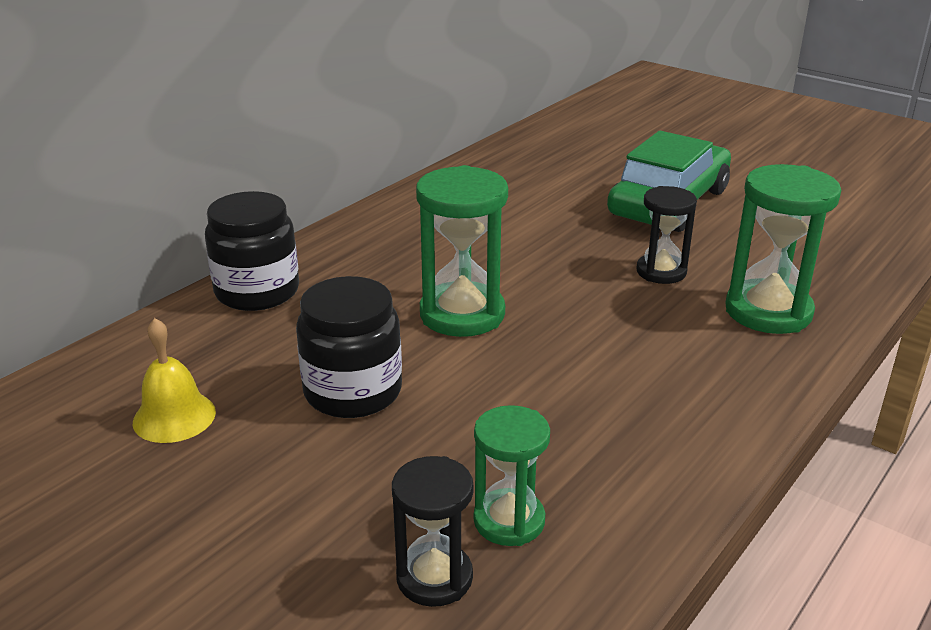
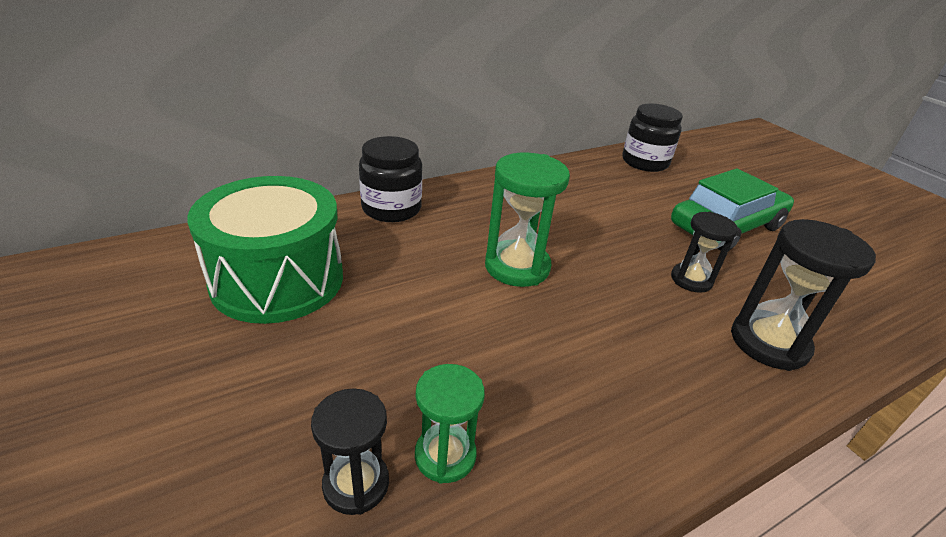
camera: 20 degrees right, 5 degrees up
yellow bell [133,318,216,443] -> green drum [188,176,343,324]
black jar [296,276,402,418] -> black jar moved to [622,103,683,172]
green hourglass [725,164,841,334] -> black hourglass [731,219,876,371]

